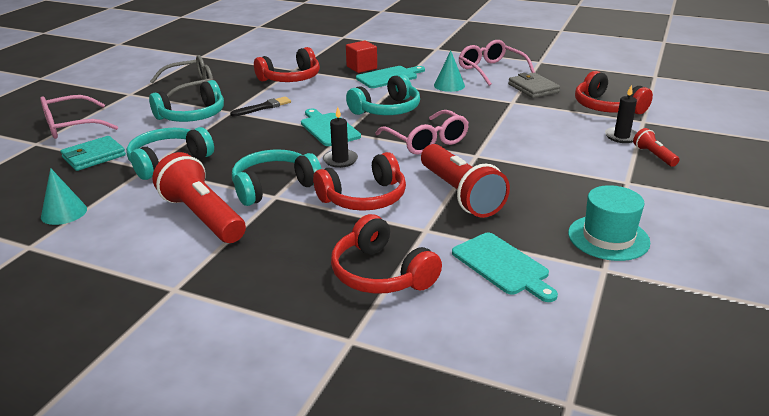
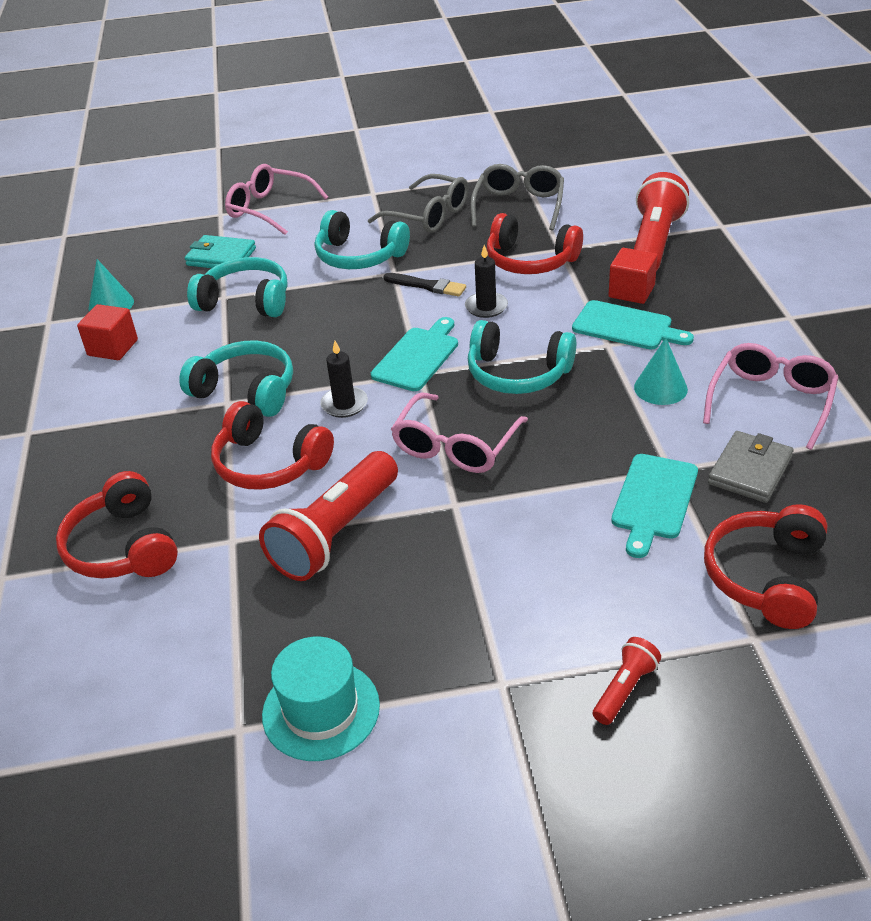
camera: 60 degrees right, 10 degrees up
red flashlight [152,152,246,243] -> red flashlight moved to [634,172,689,271]
red headphones [331,214,442,294] -> red headphones turned 45 degrees counterclockwise [56,471,178,579]
turquoise cutting board [452,233,558,302] -> turquoise cutting board moved to [611,454,698,558]
black candle [605,84,637,143] -> black candle moved to [465,245,508,318]
none -> red cube [77,304,138,360]
none -> grey glasses [470,164,564,231]

